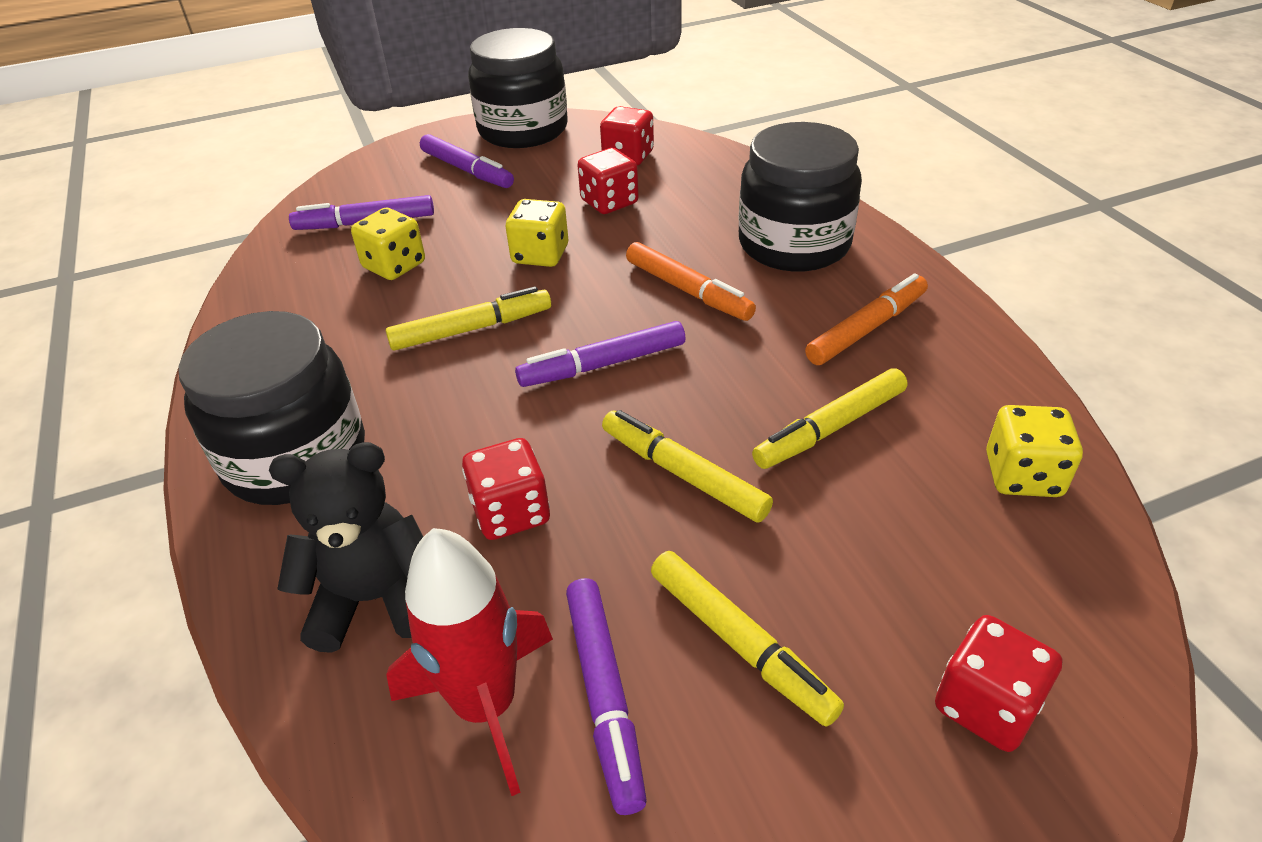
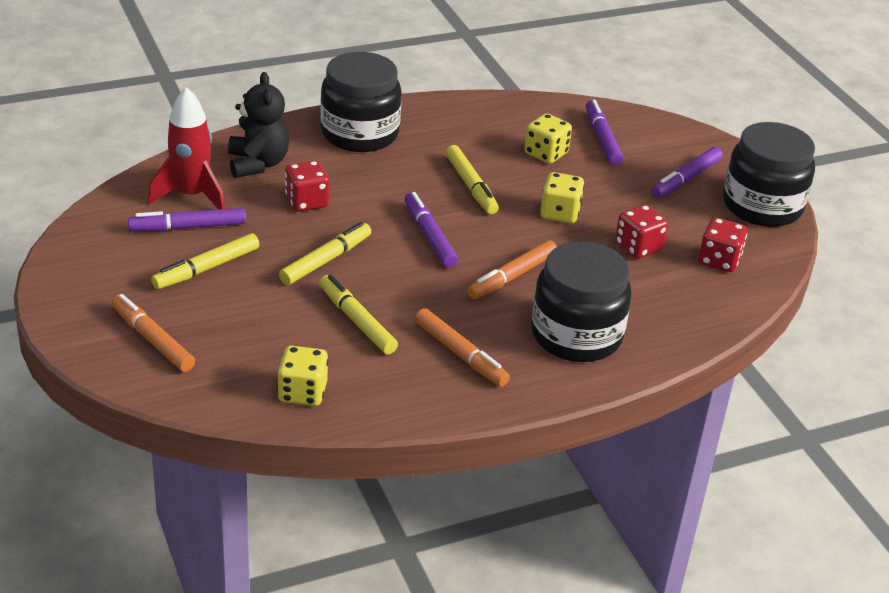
camera: 85 degrees right, 5 degrees down
red dice [935,615,1063,752] -> orange marker [111,294,195,372]

